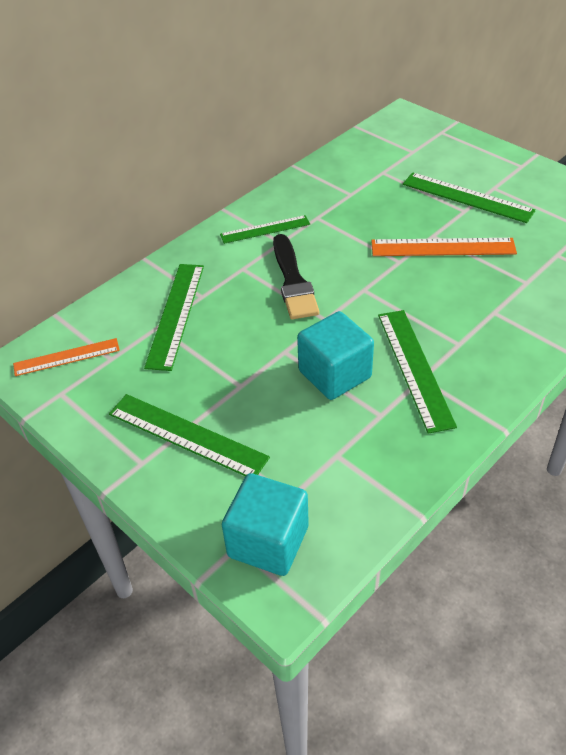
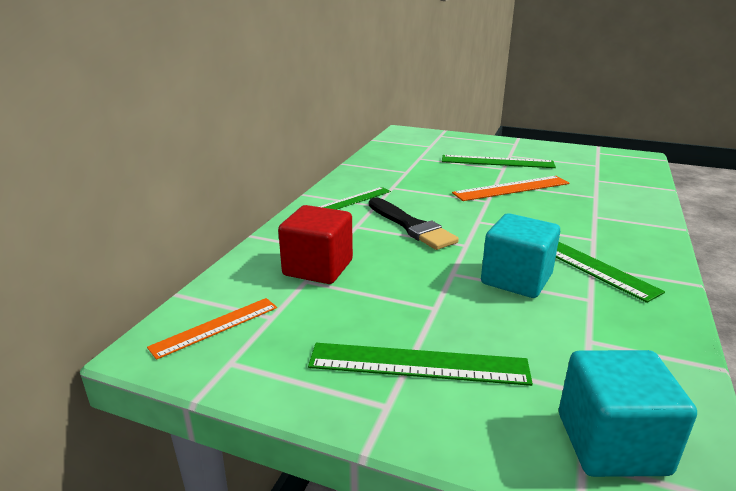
camera: 25 degrees left, 20 degrees down
green ruler [144,264,204,371] -> red cube [278,205,353,284]

